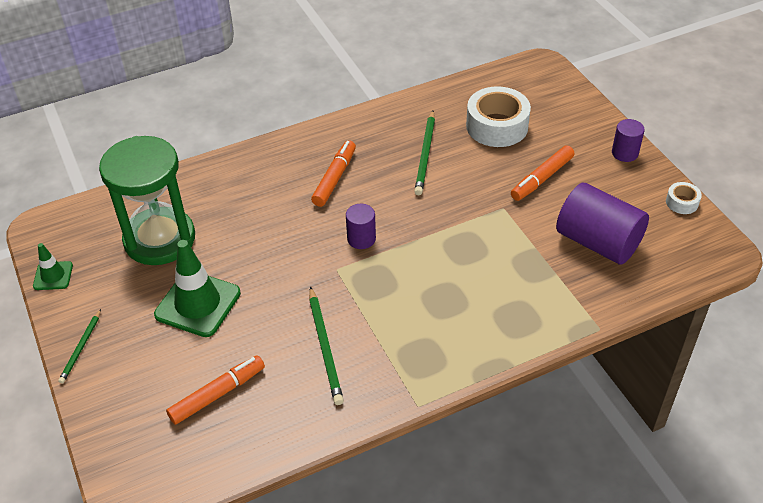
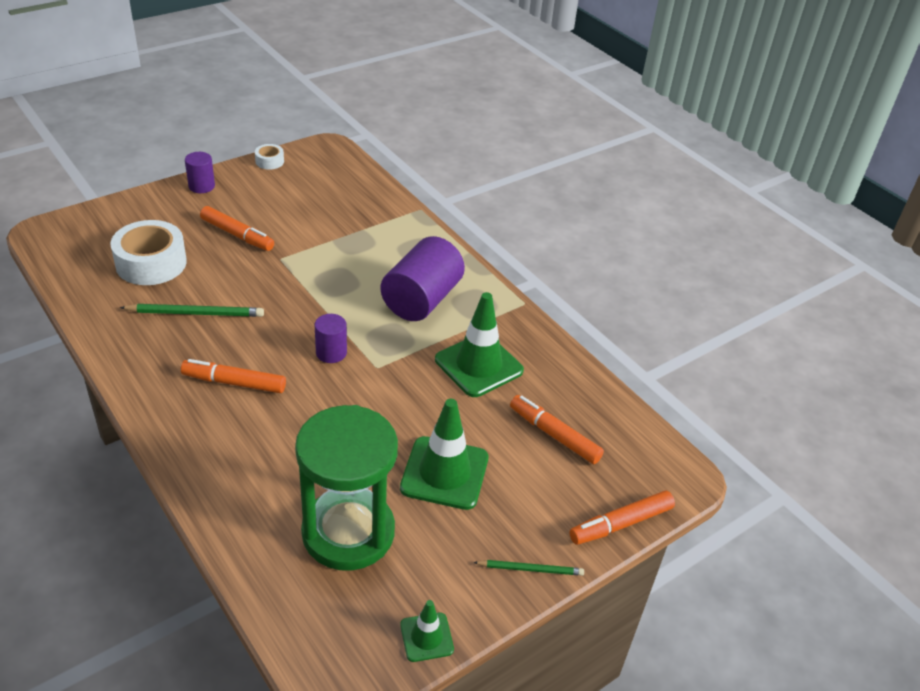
camera: 105 degrees left, 5 degrees down
green pencil [309,286,344,405] -> green traffic cone [435,292,524,397]
purple cylinder [556,183,649,265] -> purple cylinder moved to [380,236,465,321]
none -> orange marker [570,491,675,545]

